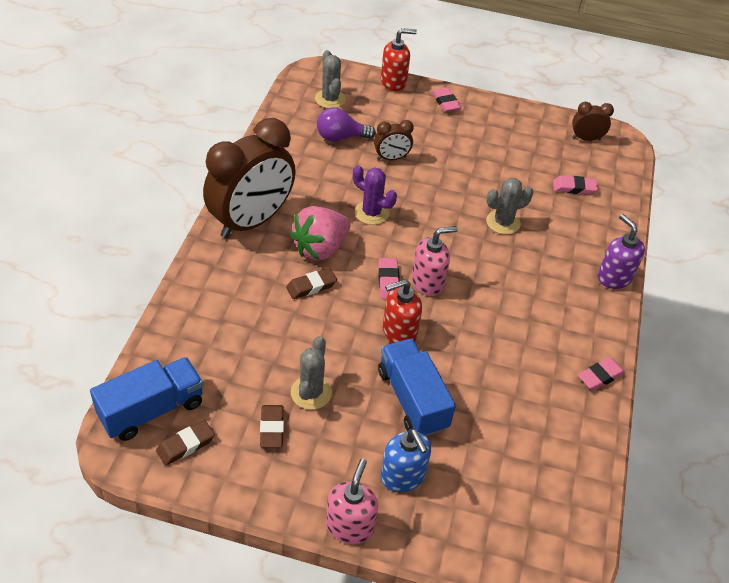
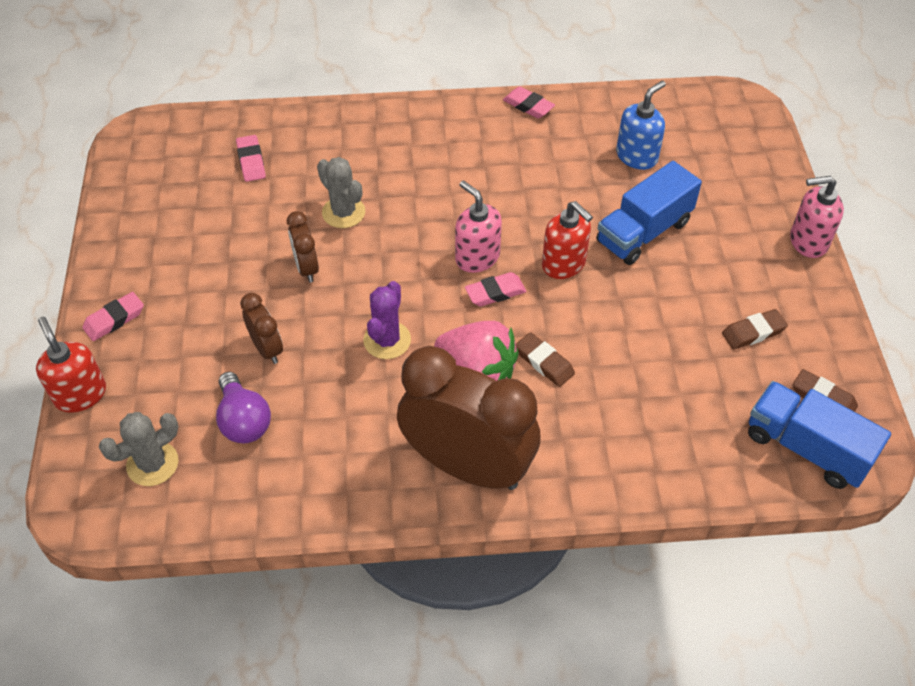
camera: 105 degrees left, 5 degrees up
grey cactus [291,336,332,410] -> none
blue soap dispenser [381,429,431,492] -> blue soap dispenser moved to [616,81,666,170]
brown clock [572,102,614,141] -> brown clock moved to [287,211,319,282]
purple soap dispenser [598,214,645,289] -> none

